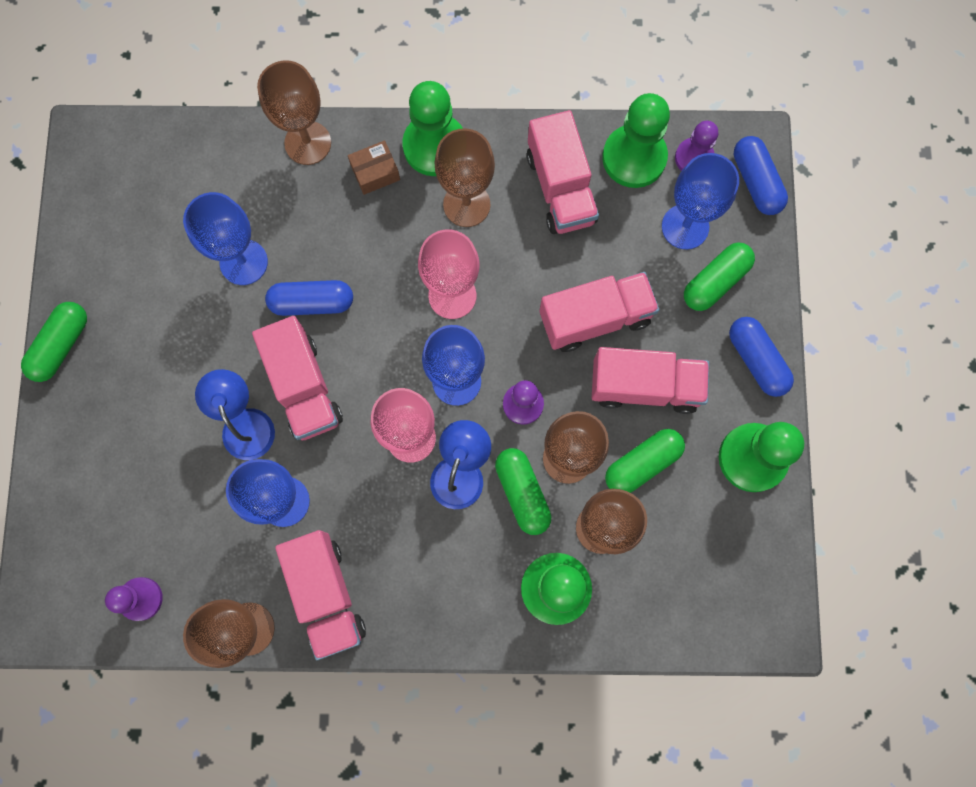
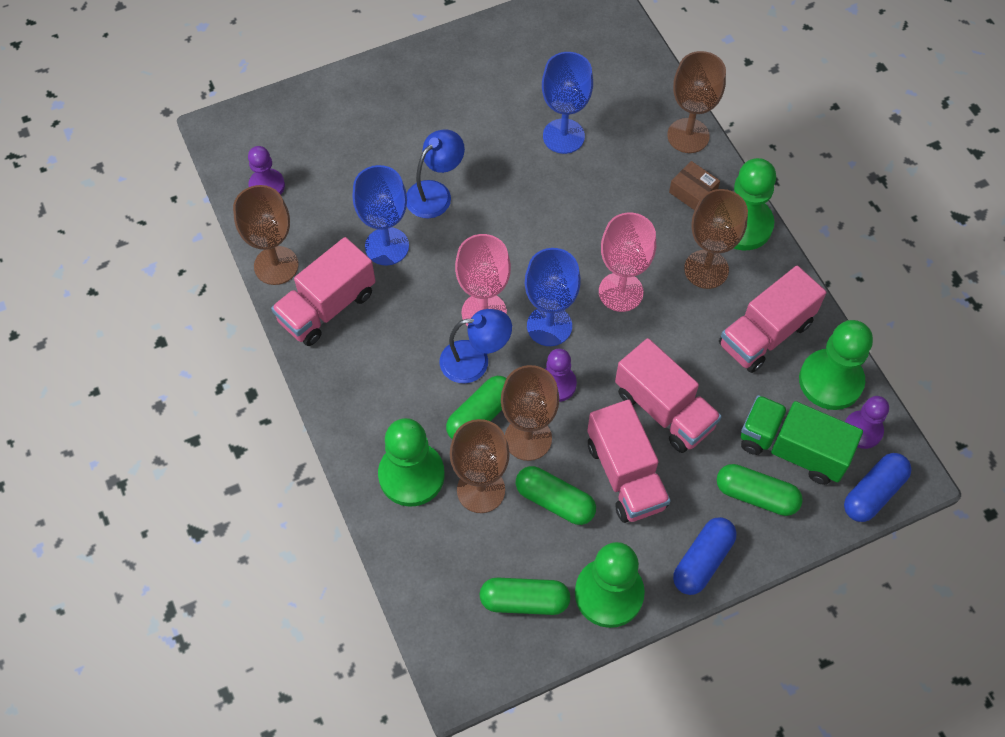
camera: 65 degrees right, 15 degrees down
green capsule [21,302,87,382] -> green capsule moved to [480,578,570,615]
pink truck [252,316,343,440] -> none
blue capsule [265,280,353,316] -> none
blue goblet [662,153,739,250] -> green truck [741,395,863,485]

